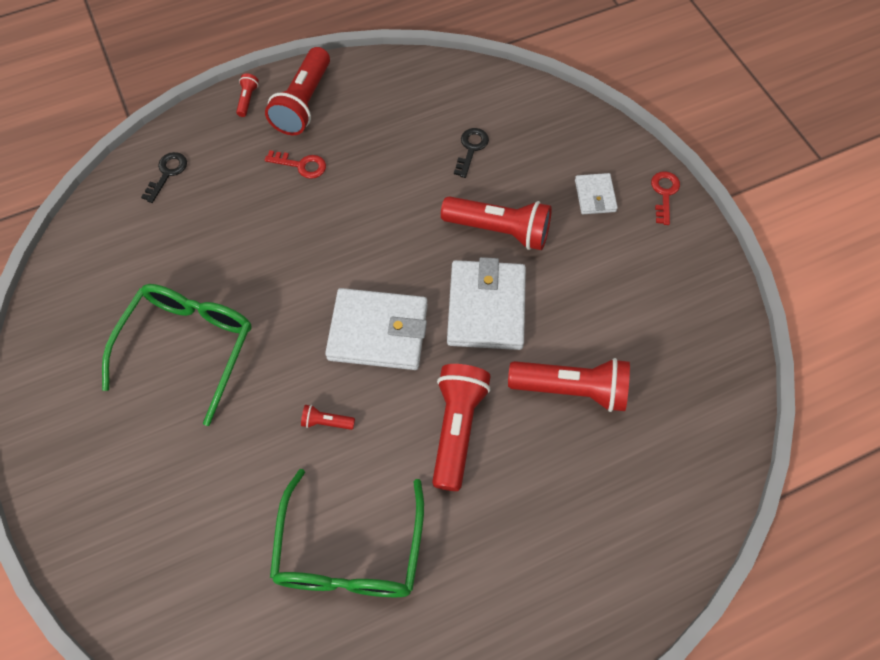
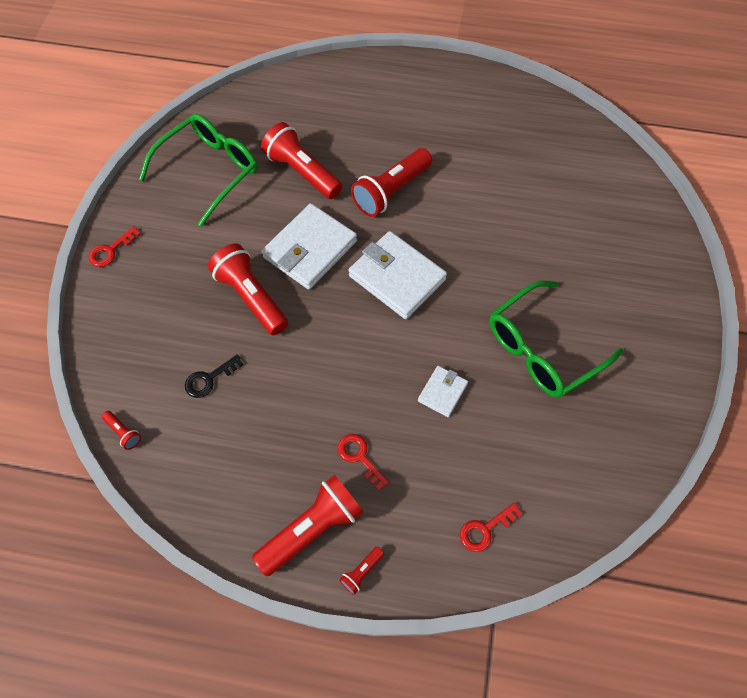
camera: 145 degrees left, 0 degrees up
black key [141,152,187,203] -> red key [460,502,522,552]
green glasses [270,469,424,597] -> green glasses moved to [139,114,258,227]
red flashlight [301,405,355,430] -> red flashlight moved to [102,411,141,450]
white wallet [575,173,618,214] -> white wallet moved to [418,366,468,417]

